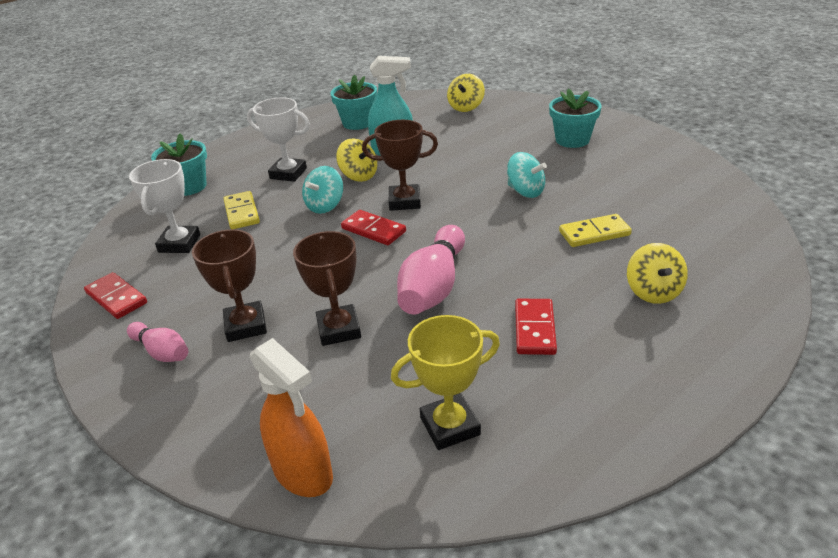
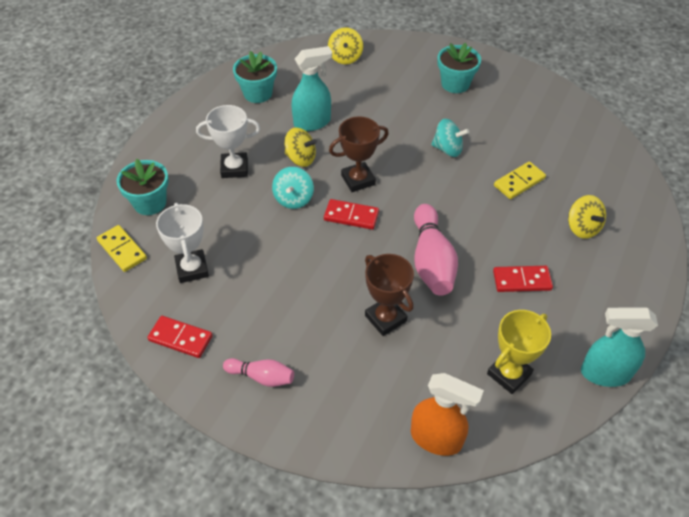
camera: 25 degrees left, 15 degrees up
brown trophy [192,229,267,342] -> none
yellow domino [224,191,260,229] -> yellow domino moved to [97,225,147,272]
red domino [515,299,557,355] -> red domino turned 75 degrees counterclockwise [493,266,553,292]
none -> turquoise spray bottle [581,307,658,387]

